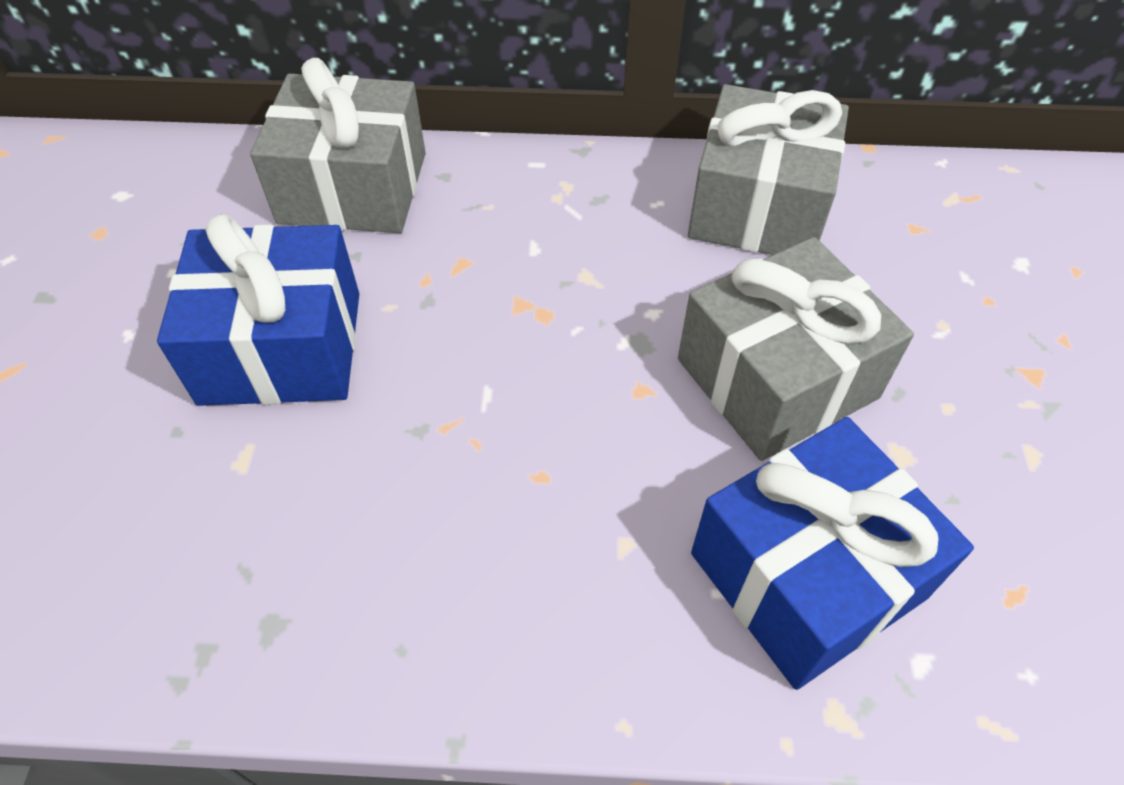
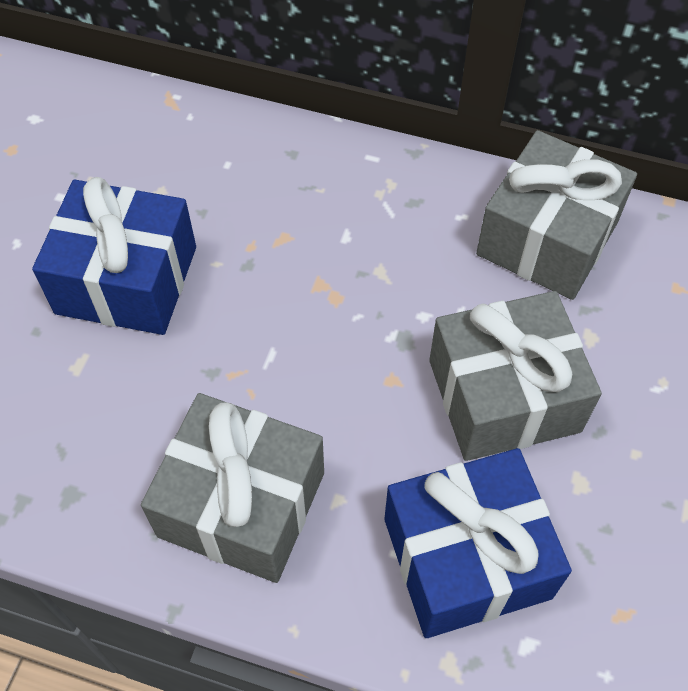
camera: 15 degrees right, 5 degrees up
grey gift [250,58,426,233] -> grey gift moved to [141,393,324,583]

